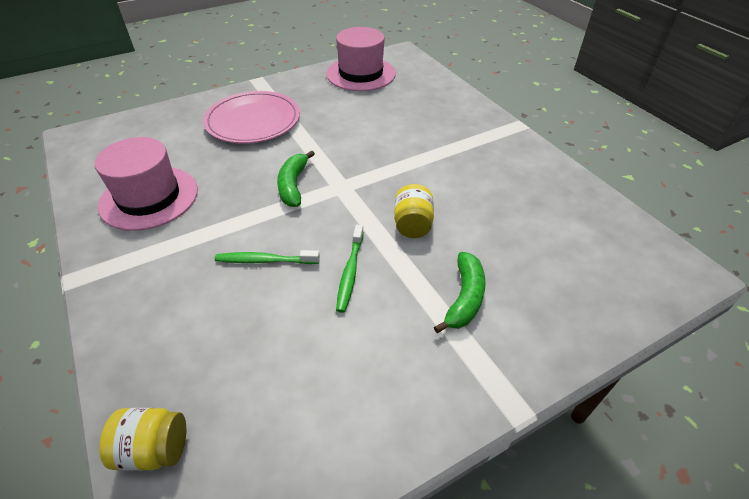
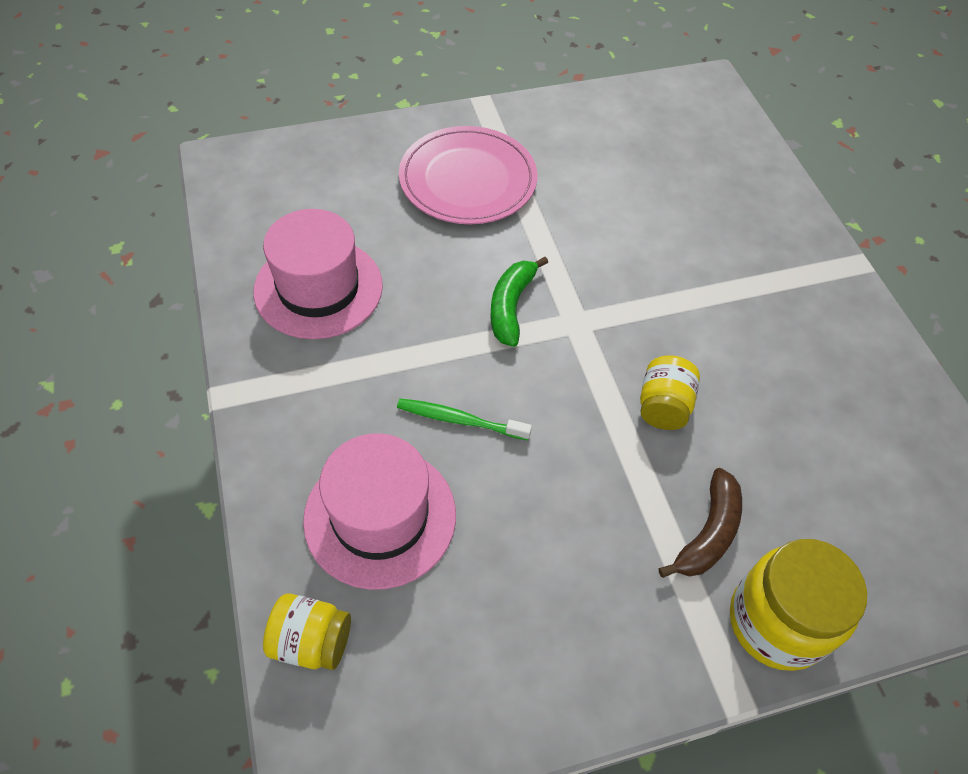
camera: 10 degrees right, 10 degrees up
pink hat [327,27,396,91] -> pink hat moved to [303,433,456,590]
green toothbrush [336,225,364,313] -> none
green banana [434,252,486,333] -> brown banana [659,468,742,578]
none -> yellow jar [730,539,867,671]

